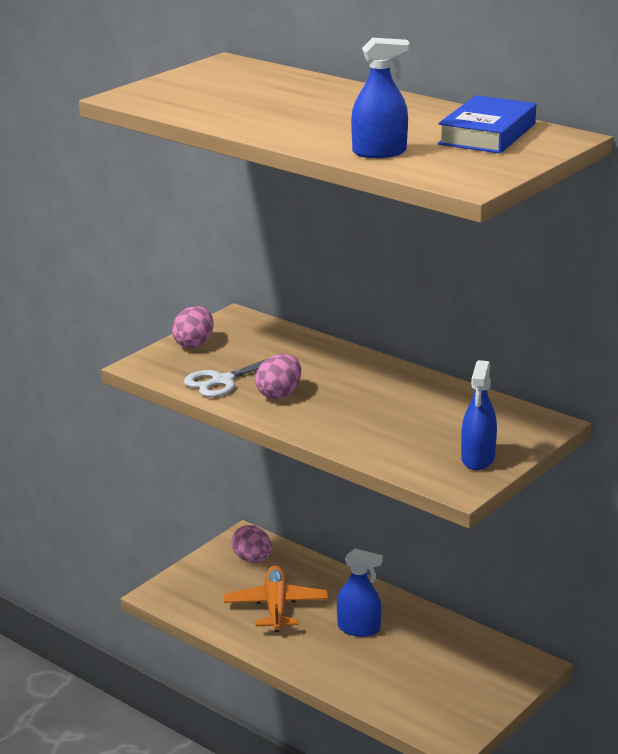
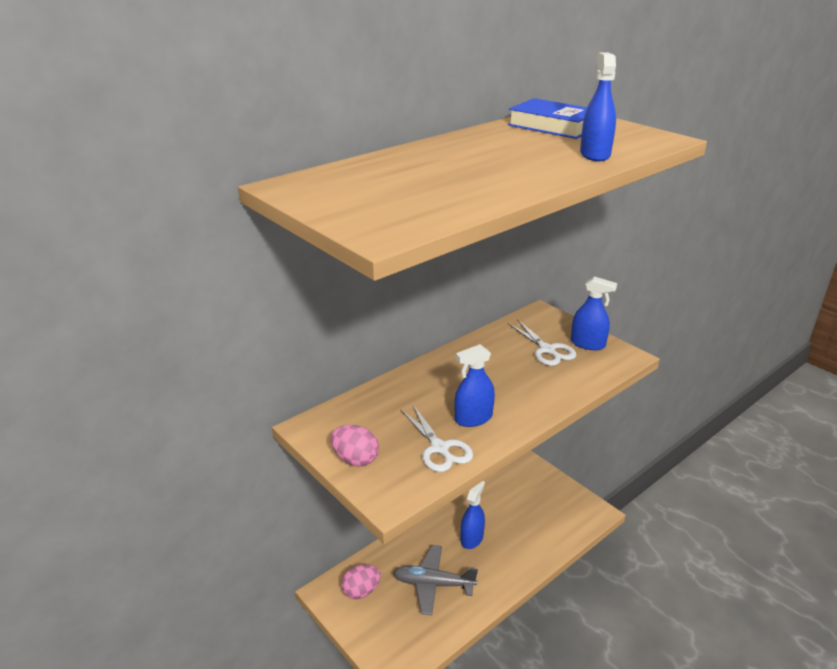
camera: 80 degrees left, 5 degrees up
orange plane [224,565,328,632] -> grey plane [393,545,478,615]
pink egg [255,354,301,399] -> blue spray bottle [455,344,495,427]
none -> white scissors [508,319,576,366]

